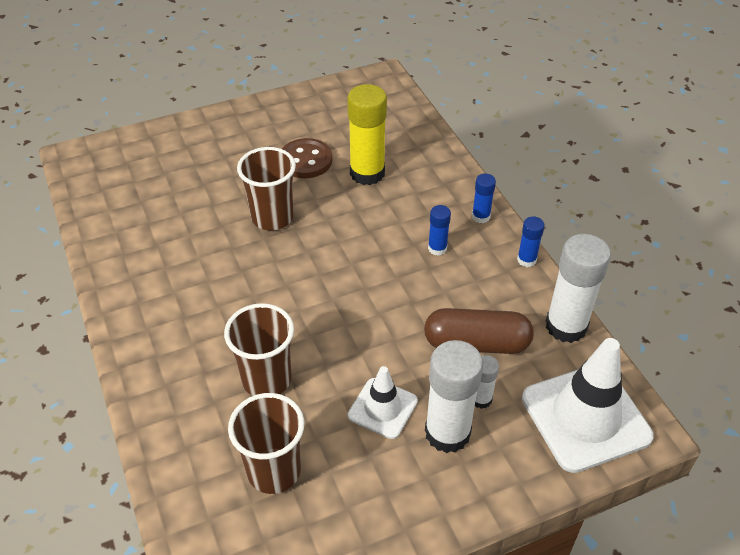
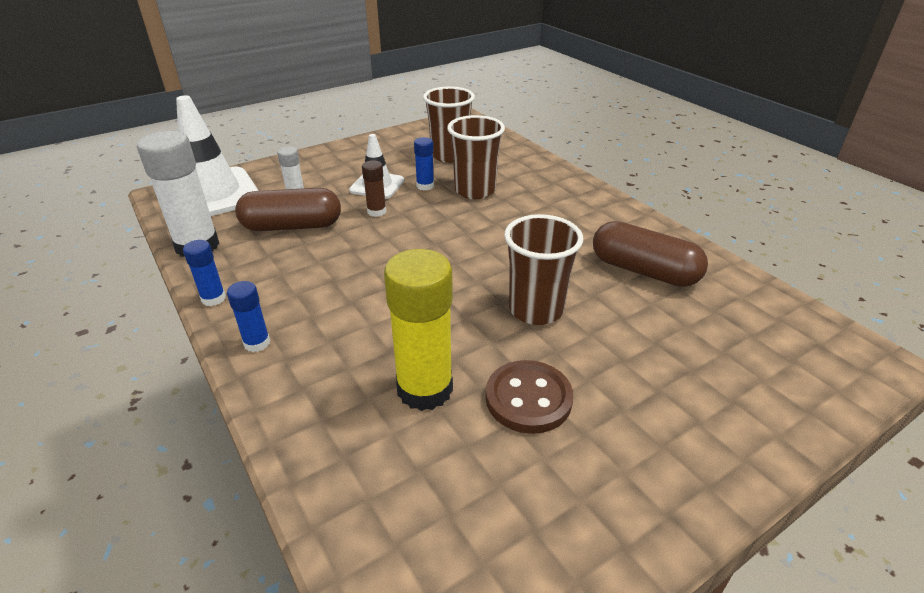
camera: 170 degrees right, 10 degrees down
white glue stick [425,340,483,453] -> none
blue glue stick [428,205,451,256] -> blue glue stick moved to [414,137,434,191]
none -> brown glue stick [362,160,386,217]
none -> brown capsule [593,221,708,287]

